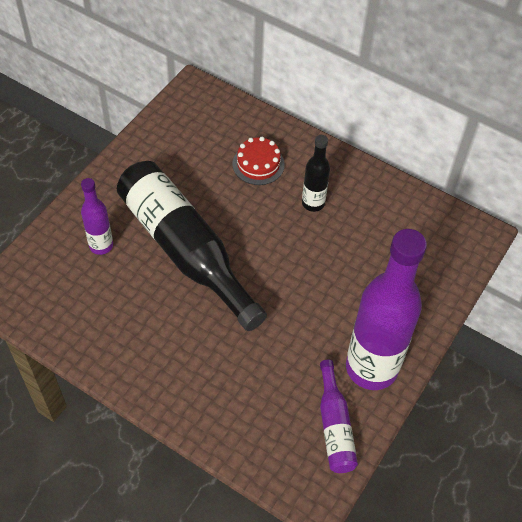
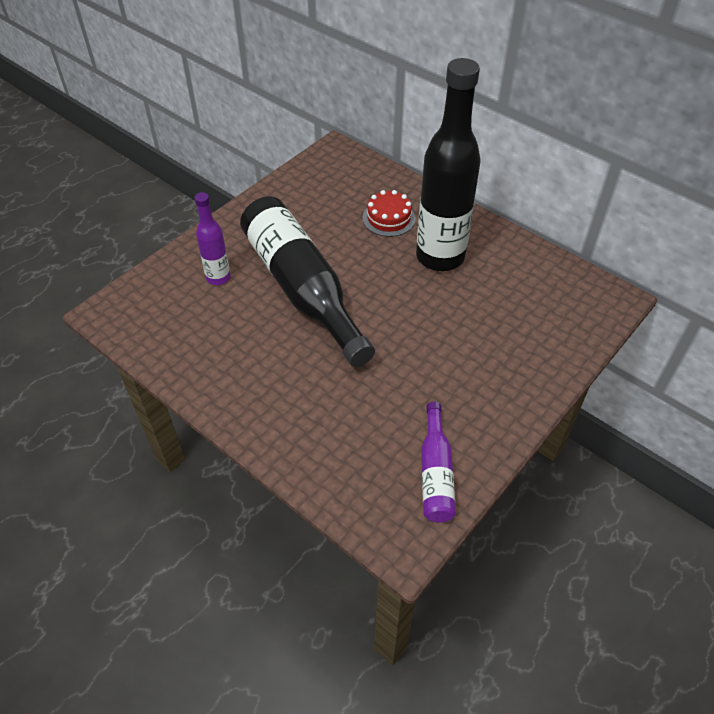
camera: 10 degrees right, 5 degrees down
black bottle [302,135,330,212] -> black bottle [416,58,480,271], size x2.04
purple bottle [346,229,427,390] -> none

